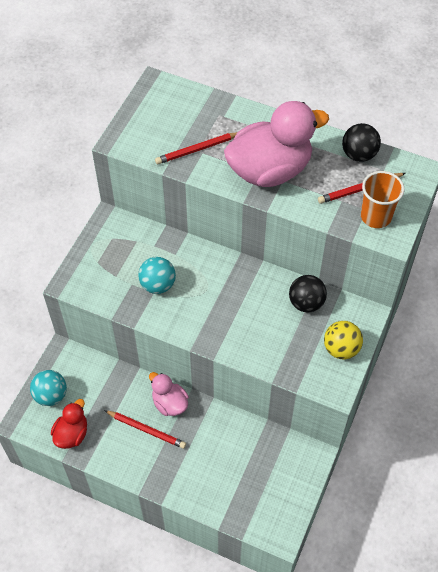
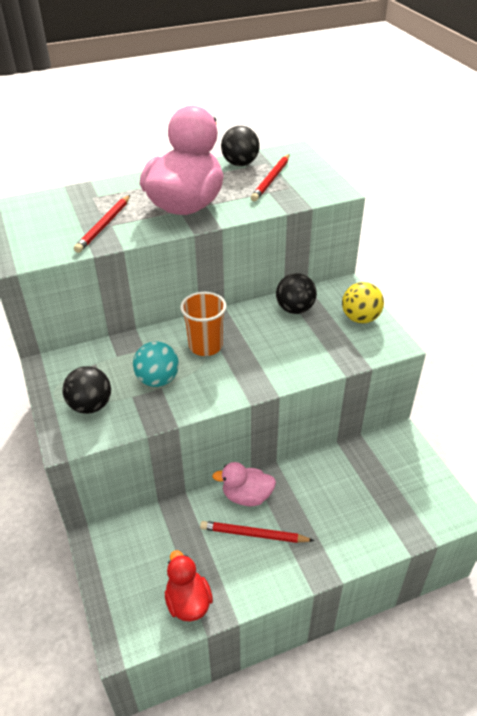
camera: 45 degrees left, 15 degrees down
turquoise ball [30,370,67,406] -> none
red pencil [104,410,186,449] -> red pencil turned 150 degrees counterclockwise [200,521,314,543]
orange cup [361,171,405,228] -> orange cup moved to [180,292,227,356]
none -> black ball [63,366,111,414]

